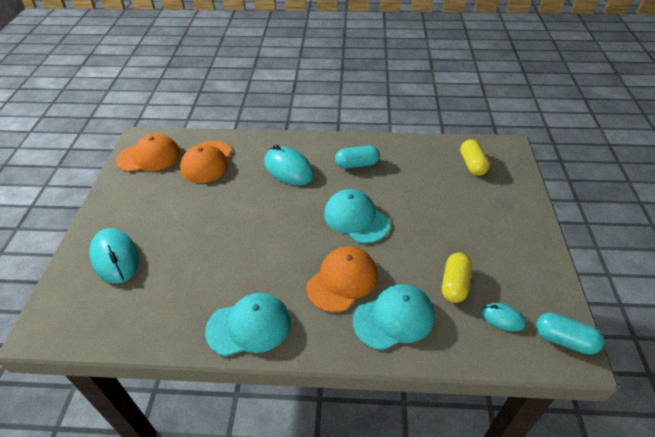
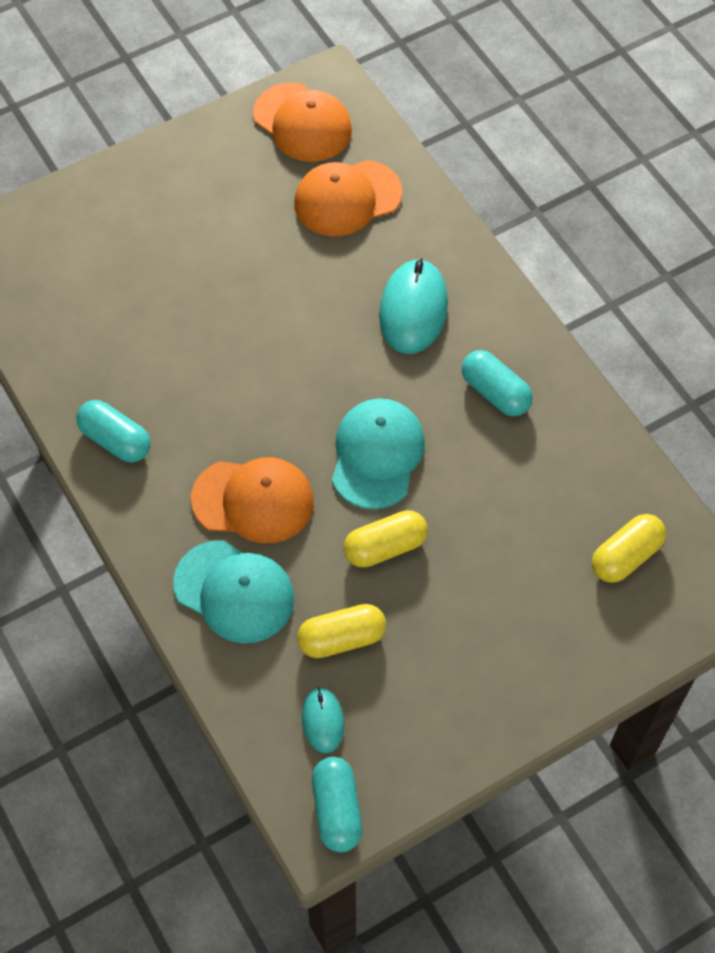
camera: 55 degrees right, 15 degrees up
turquoise mouse [89,228,139,283] -> none
turquoise cap [205,293,291,356] -> turquoise capsule [76,400,151,463]
none -> yellow capsule [344,510,428,568]

